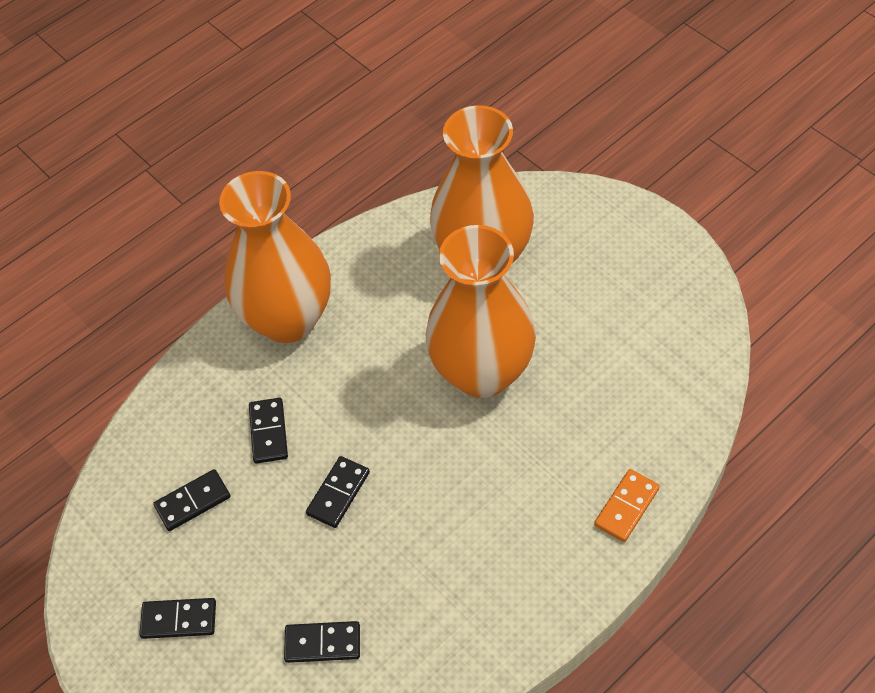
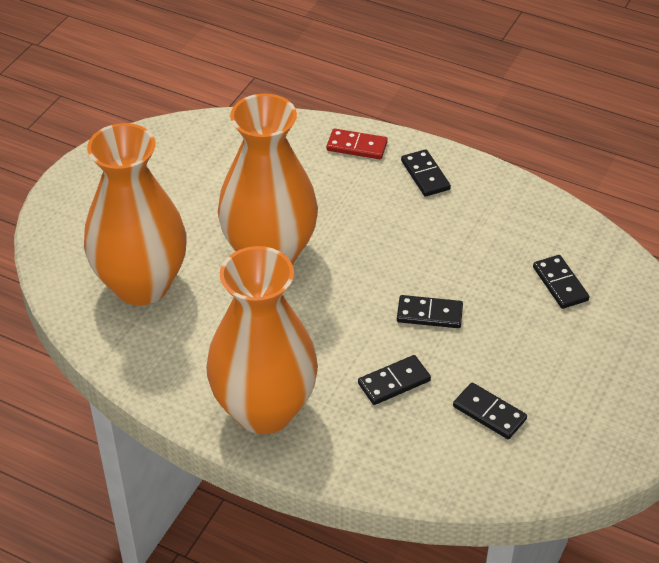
camera: 115 degrees left, 10 degrees down
black domino [139,598,216,639] -> black domino moved to [401,149,451,197]
orange domino [594,469,660,542] -> red domino [326,129,388,159]

